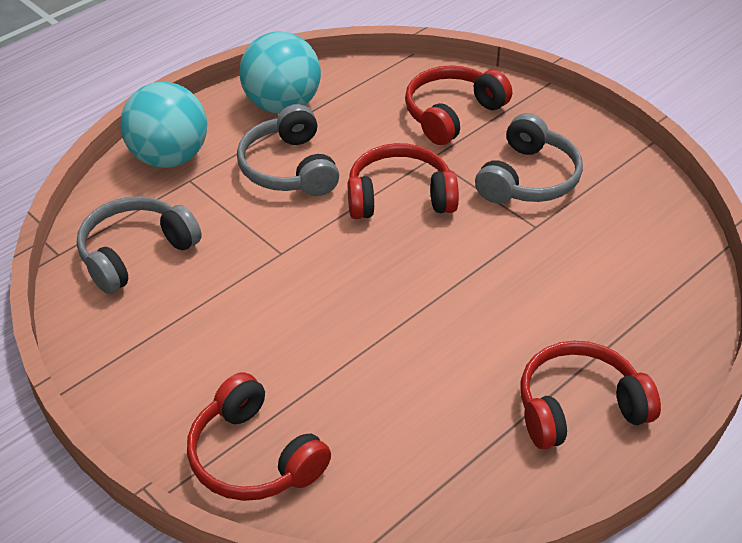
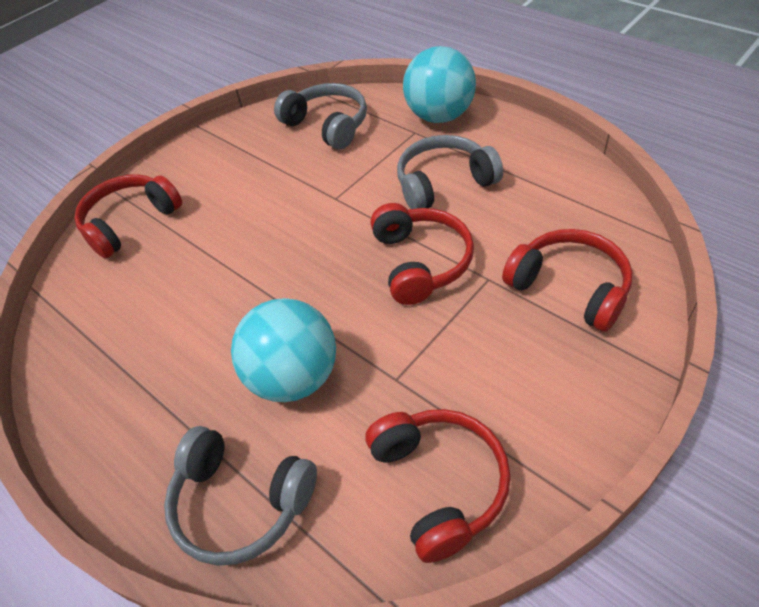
camera: 90 degrees right, 5 degrees up
turquoise ball [239,31,321,114] -> turquoise ball moved to [231,298,336,402]
grey headphones [475,113,583,203] -> grey headphones moved to [164,426,317,566]
red headphones [520,341,661,449] -> red headphones moved to [365,409,511,563]

